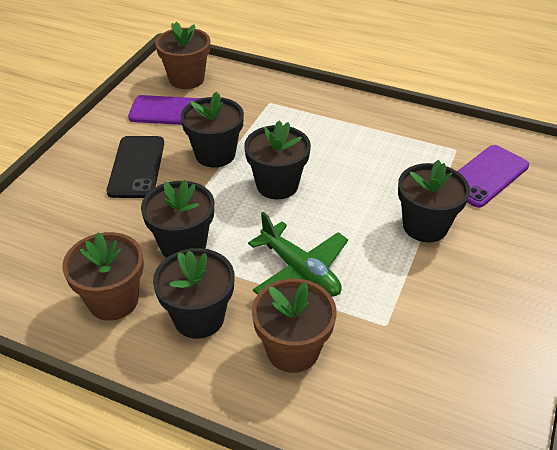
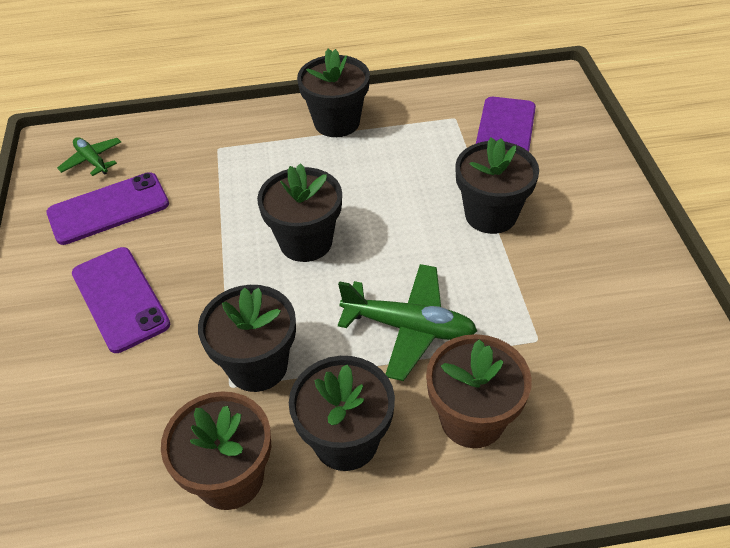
camera: 30 degrees left, 5 degrees up
black phone [107,136,164,198] -> purple phone [72,247,170,353]
brown flower pot [155,22,210,89] -> green plane [57,137,121,176]
black flower pot [181,92,244,167] -> black flower pot moved to [297,49,370,137]

